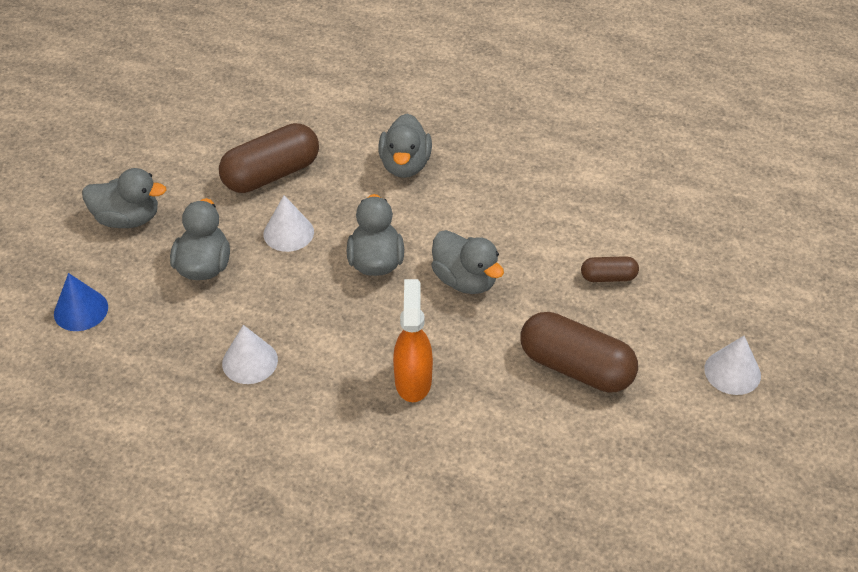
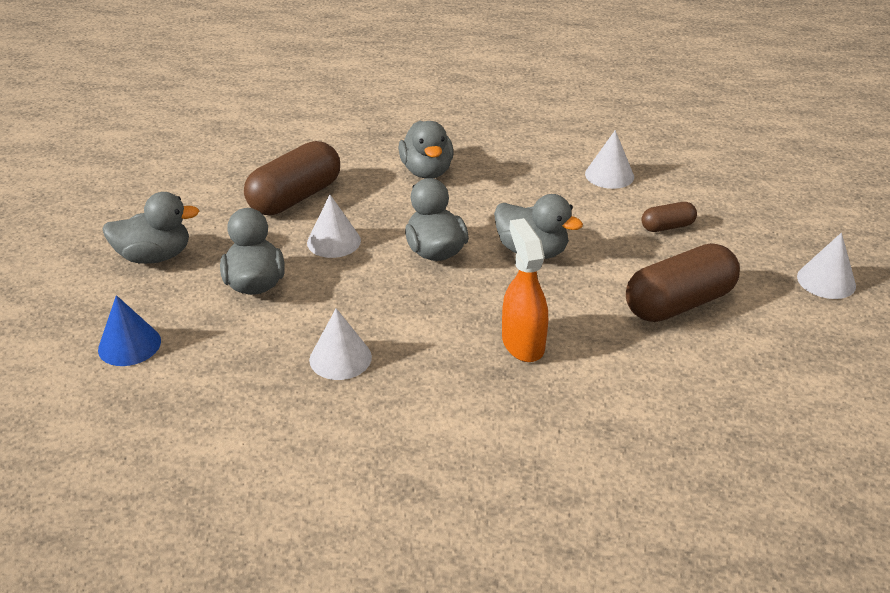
camera: 15 degrees left, 10 degrees down
brown capsule [521,312,638,393] -> brown capsule turned 45 degrees counterclockwise [626,243,740,322]
none -> white cone [585,130,634,189]

